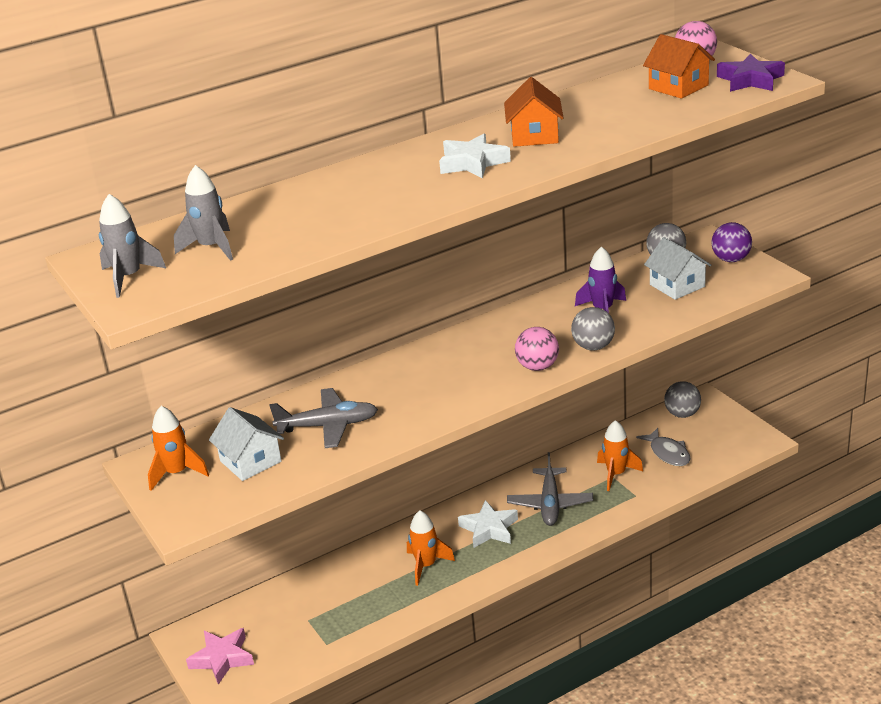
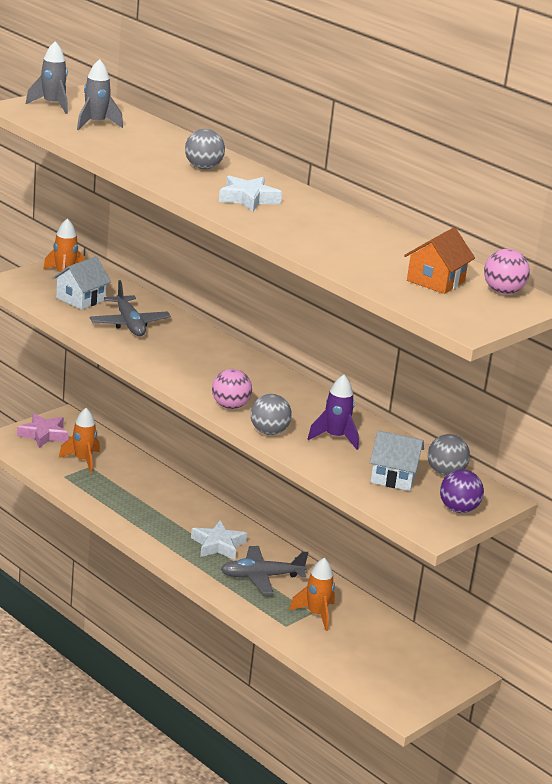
camera: 70 degrees right, 5 degrees down
orange rocket [407,511,455,586] -> orange rocket moved to [59,408,100,473]
orange house [504,77,564,147] -> none
grey fish [636,428,691,466] -> none
white house [644,237,711,300] -> white house turned 60 degrees clockwise [370,430,424,491]
grey ball [664,381,701,418] -> grey ball moved to [185,129,225,169]
purple star [717,54,785,92] -> none

